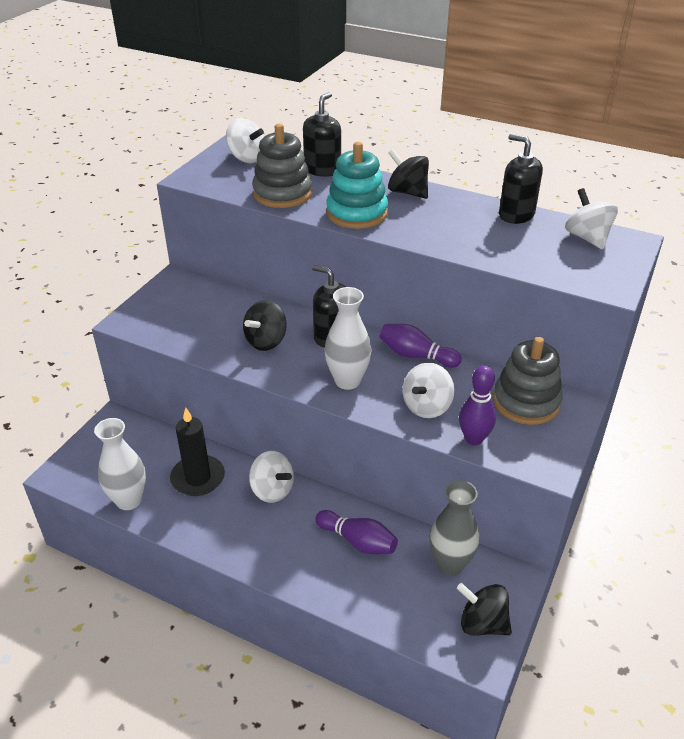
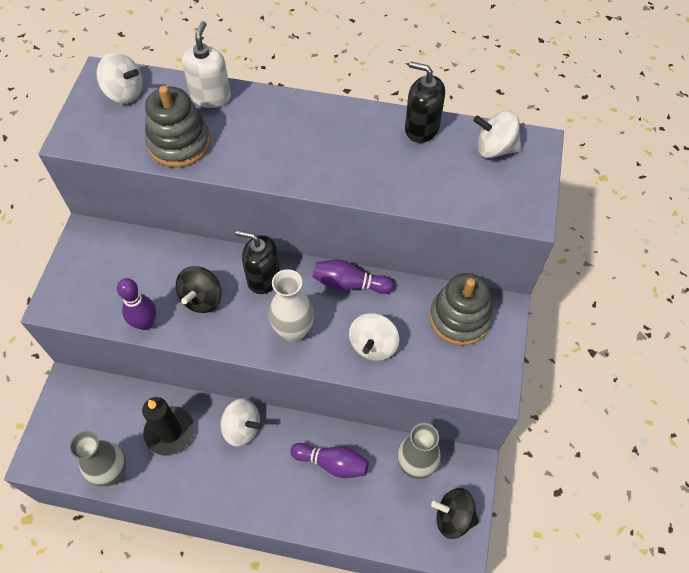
camera: 15 degrees left, 20 degrees up
white vase [94,418,146,510] -> grey vase [69,431,126,486]
black soap dispenser [303,92,341,177] -> white soap dispenser [182,21,231,108]
turquoise stacking toy [326,142,388,229] -> none
black spinning top [388,149,429,199] -> none
purple bowling pin [459,365,496,445] -> purple bowling pin moved to [117,278,156,330]
white spinning top [565,188,618,249] -> white spinning top turned 45 degrees counterclockwise [473,111,522,158]

